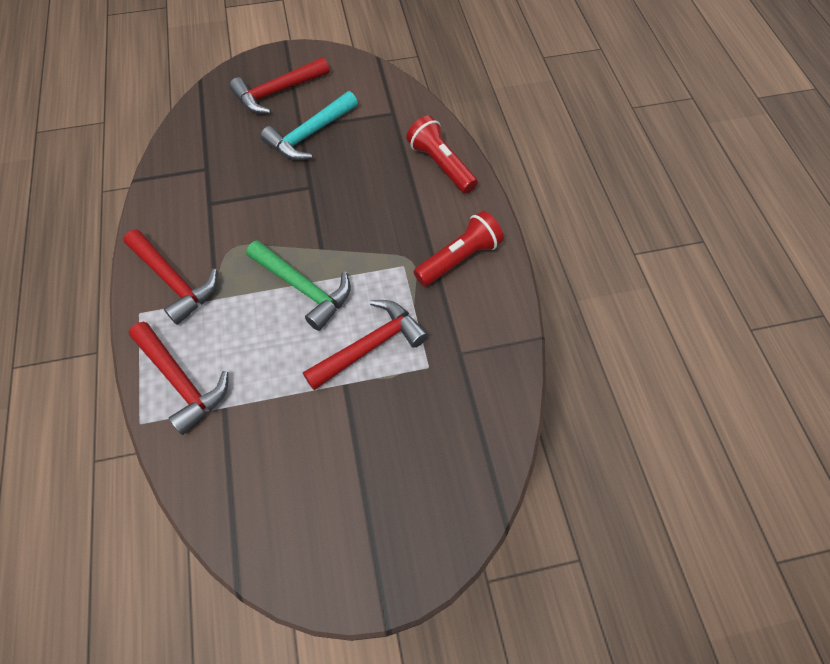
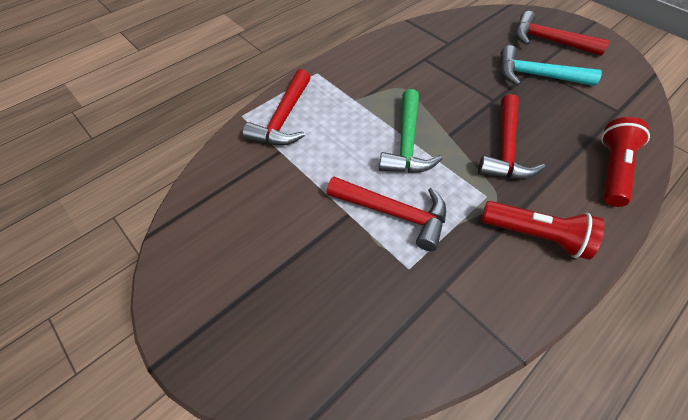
camera: 60 degrees right, 5 degrees down
red hammer [124,229,217,325] -> red hammer moved to [478,94,545,179]

